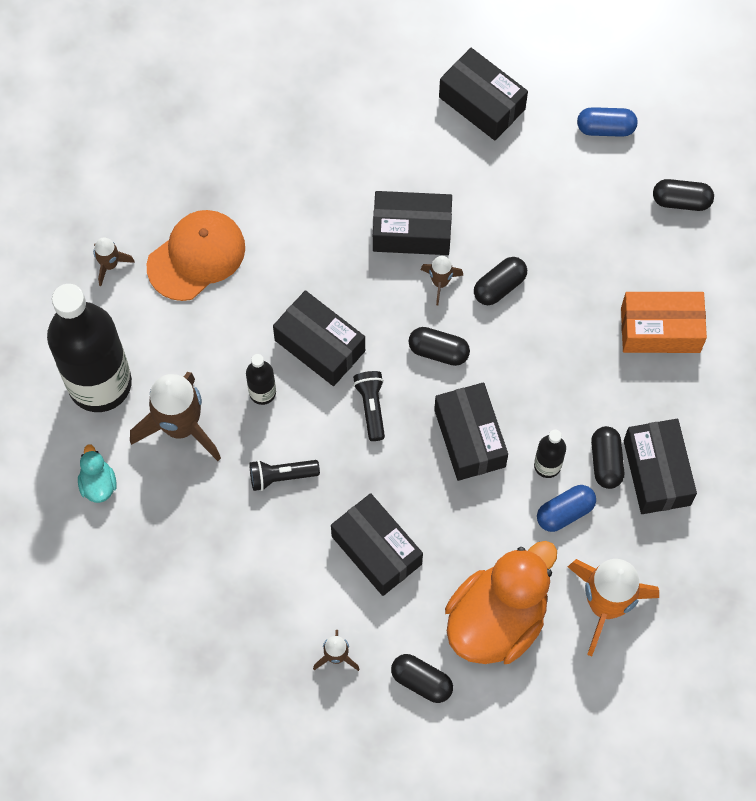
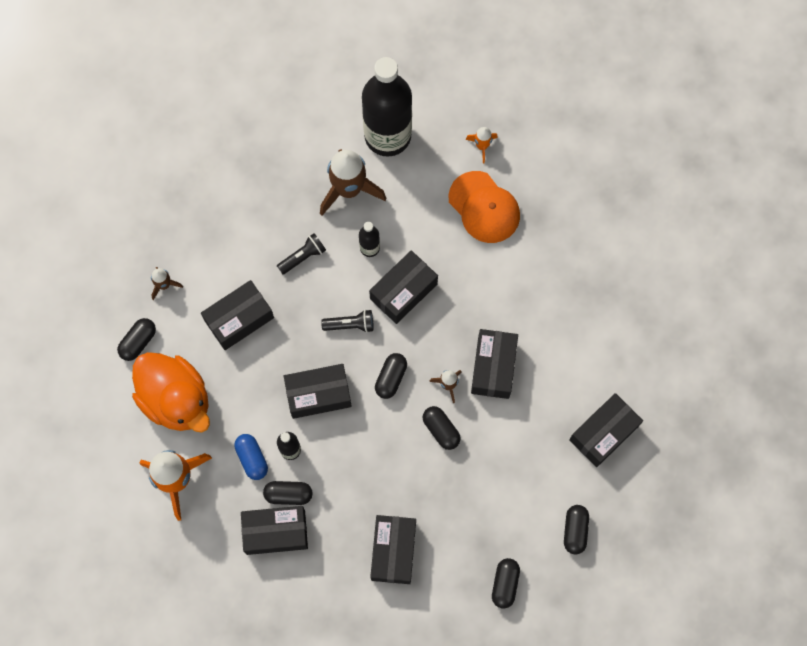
camera: 95 degrees right, 5 degrees up
turquoise duck [78,444,117,503] -> none
brown rocket [93,237,135,286] -> orange rocket [465,127,498,164]
black flashlight [250,460,320,491] -> black flashlight turned 60 degrees clockwise [277,233,326,274]
blue capsule [577,107,638,137] -> black capsule [564,505,589,554]
orange box [621,292,707,353] -> black box [370,515,416,584]

